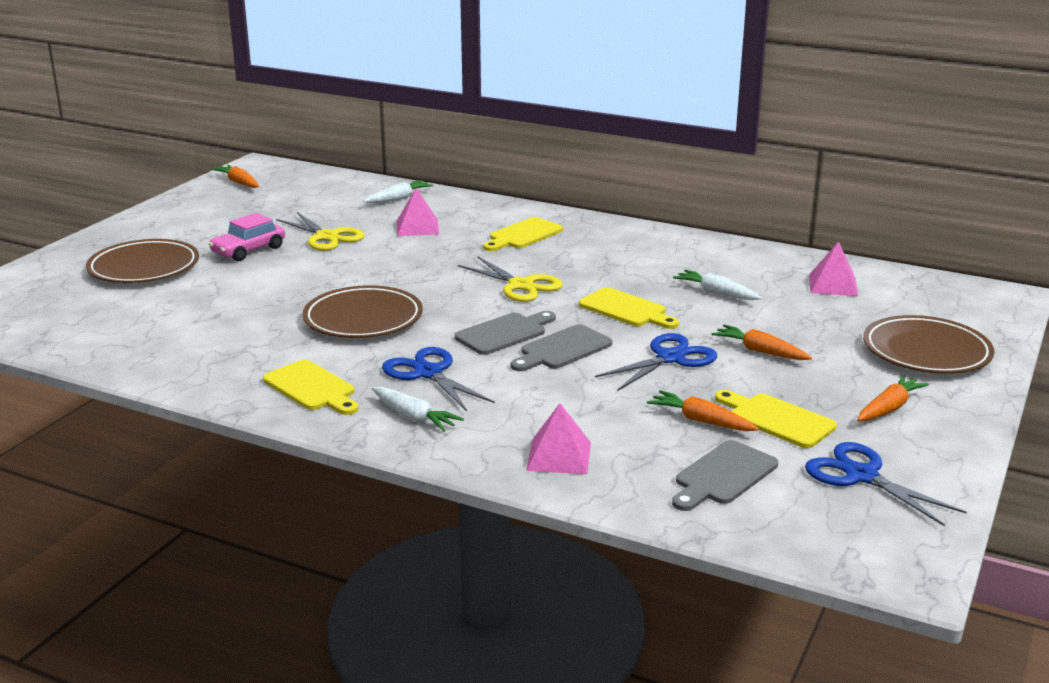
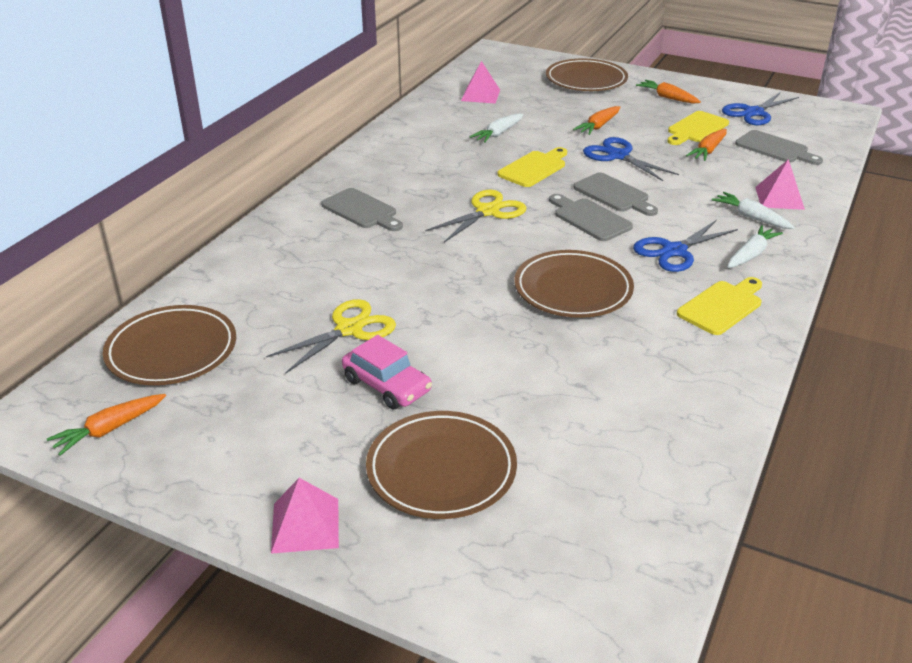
camera: 90 degrees left, 10 degrees up
white carrot [363,180,433,203] -> white carrot moved to [712,192,795,229]
pink pyramid [397,188,439,236] -> pink pyramid moved to [271,478,339,554]
yellow cutting board [483,217,563,251] -> grey cutting board [321,188,403,231]
none -> brown plate [103,305,236,385]

